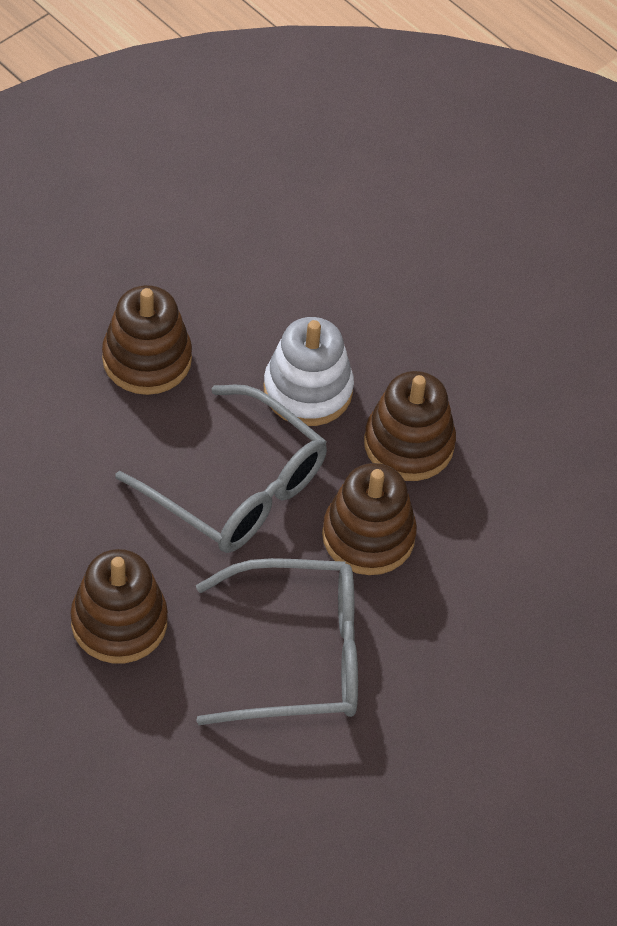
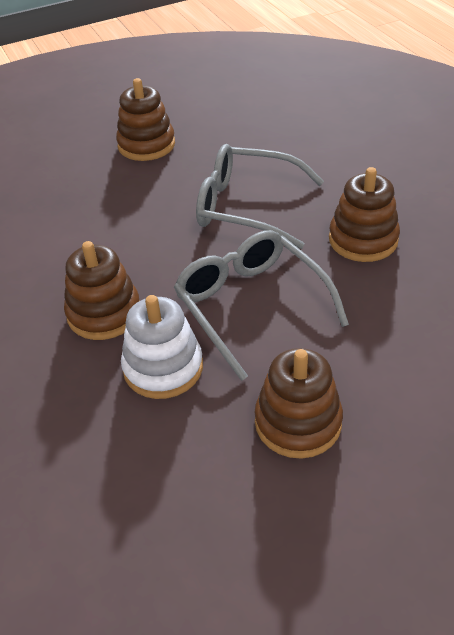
camera: 155 degrees left, 10 degrees down
brown stacking toy [322,463,417,575] -> brown stacking toy moved to [116,78,175,161]

